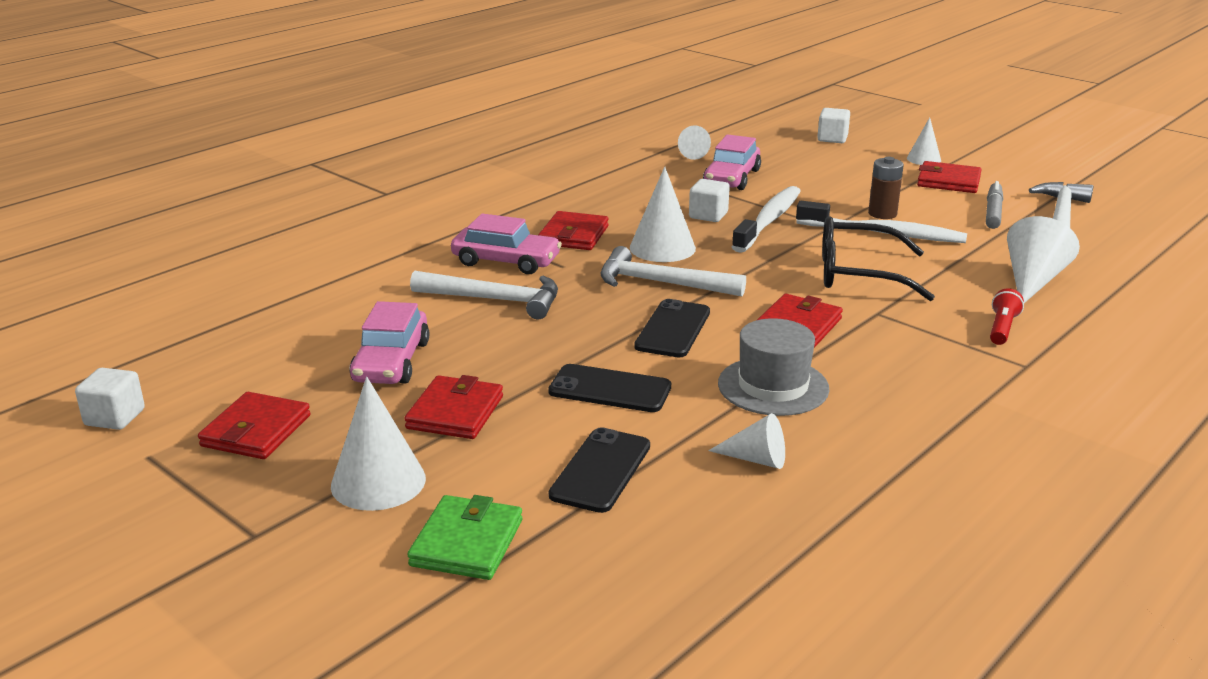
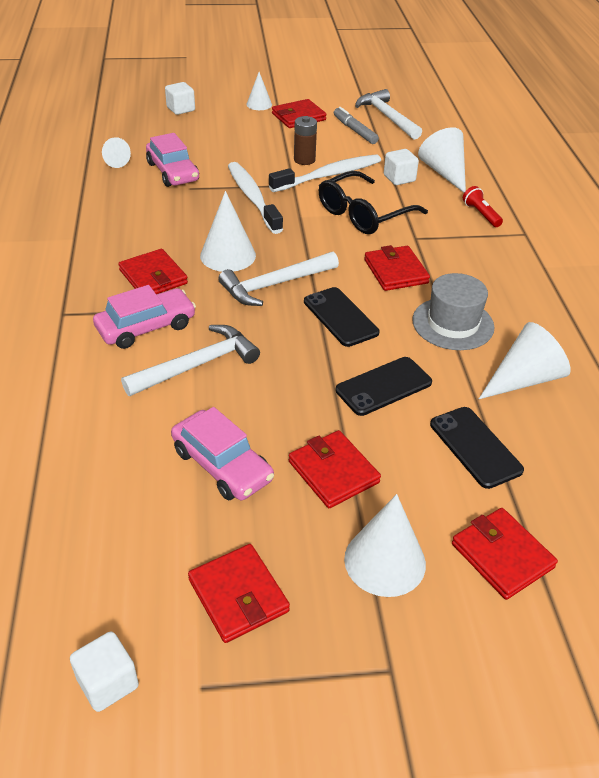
camera: 50 degrees left, 15 degrees up
green wallet [407,495,522,580] -> red wallet [452,508,558,600]
white cube [689,179,730,222] -> white cube moved to [384,149,419,185]
white cone [708,413,785,469] -> white cone [479,322,571,399], size x1.65

